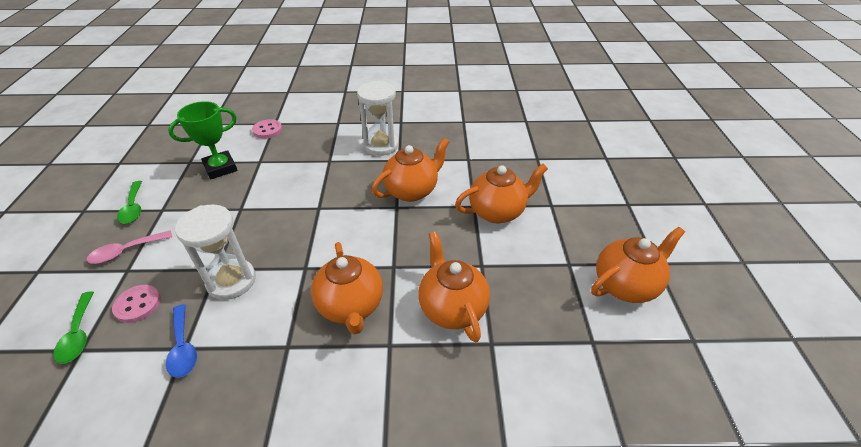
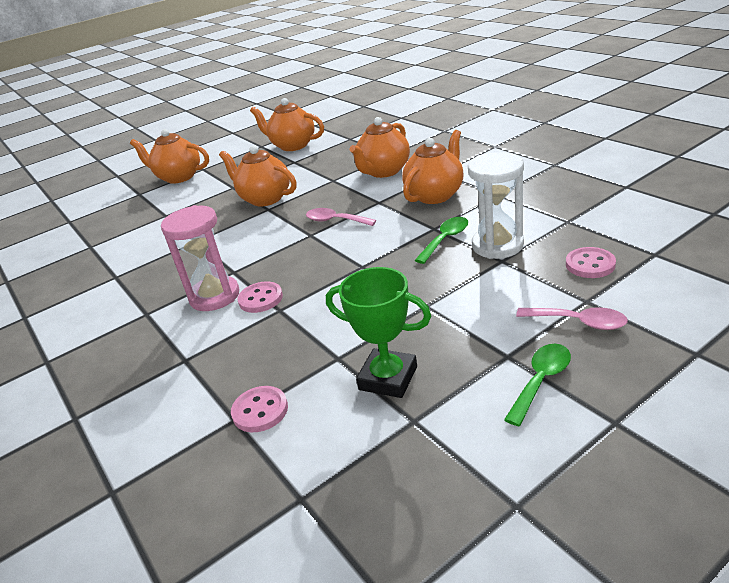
camera: 120 degrees left, 10 degrees down
green spoon [53,291,94,364] -> green spoon moved to [415,217,468,264]
blue spoon [166,304,197,378] -> none
white hourglass [357,81,399,156] -> pink hourglass [161,205,239,311]
orange teapot [372,138,450,202] -> orange teapot moved to [130,129,209,184]
none -> pink button [237,281,283,313]
none -> pink spoon [306,208,376,226]

